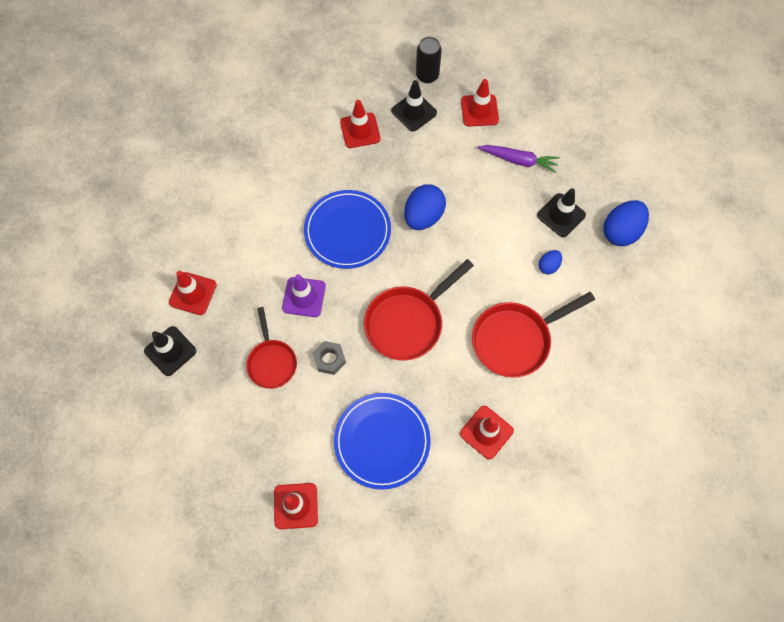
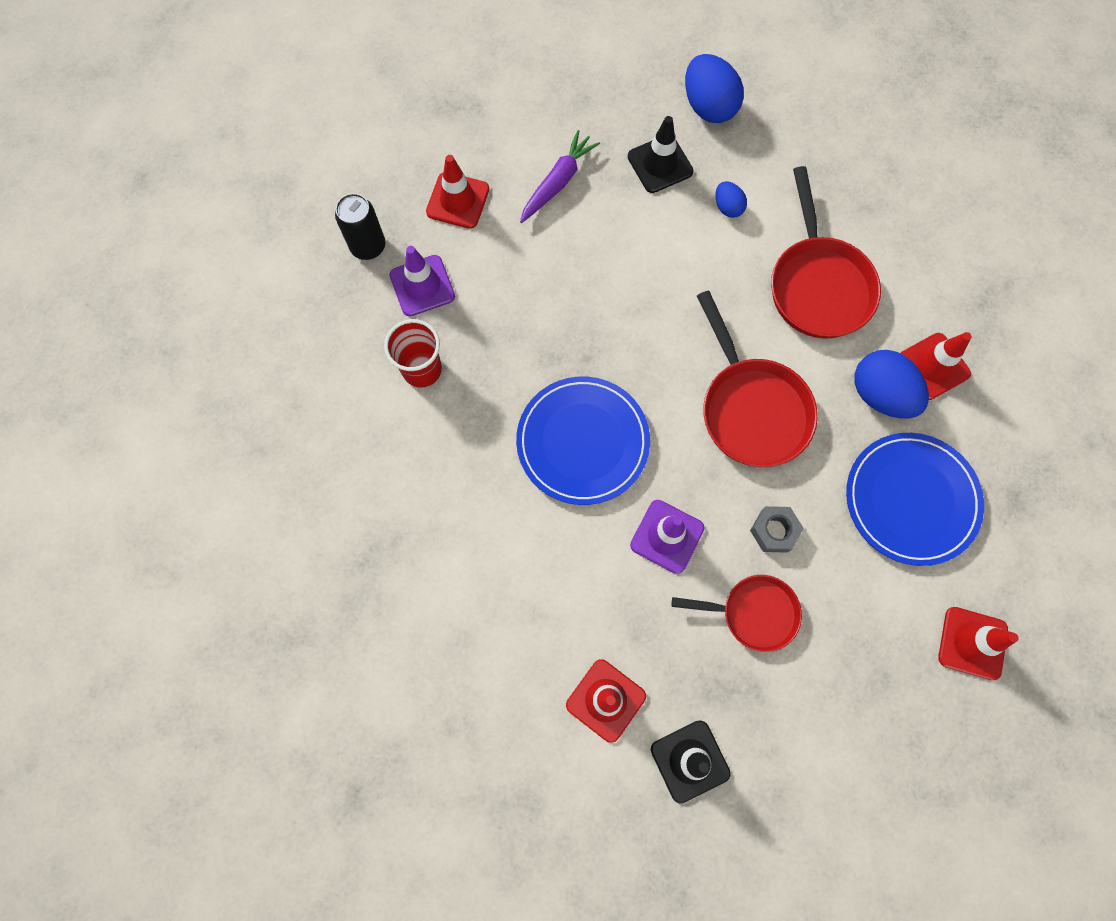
camera: 70 degrees left, 5 degrees up
red traffic cone [340,100,380,148] -> red cup [384,319,442,387]
black traffic cone [391,80,437,132] -> purple traffic cone [389,246,455,316]
blue egg [404,184,446,230] -> blue egg moved to [855,350,929,419]

